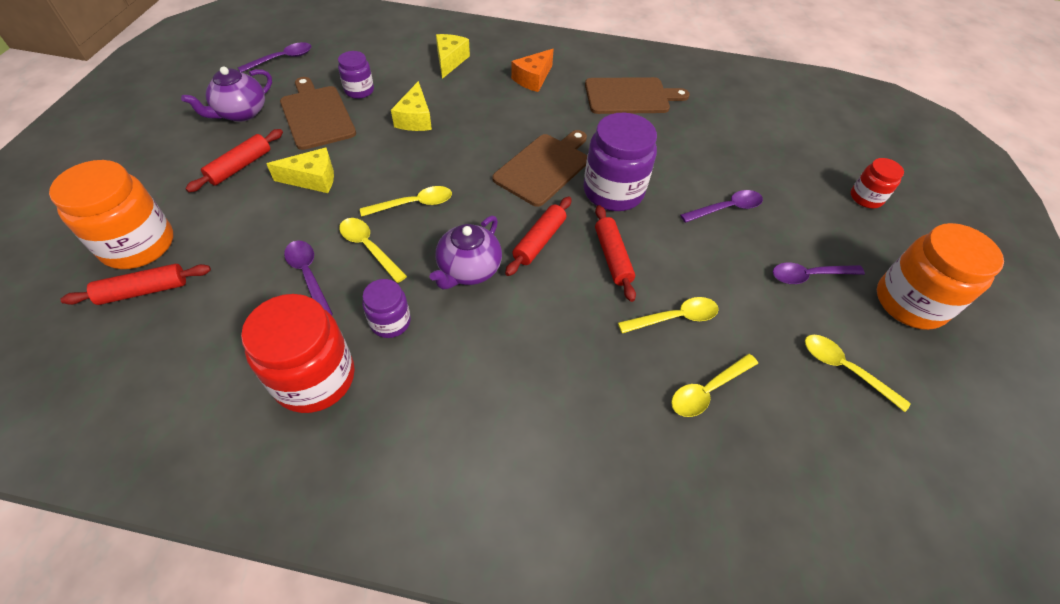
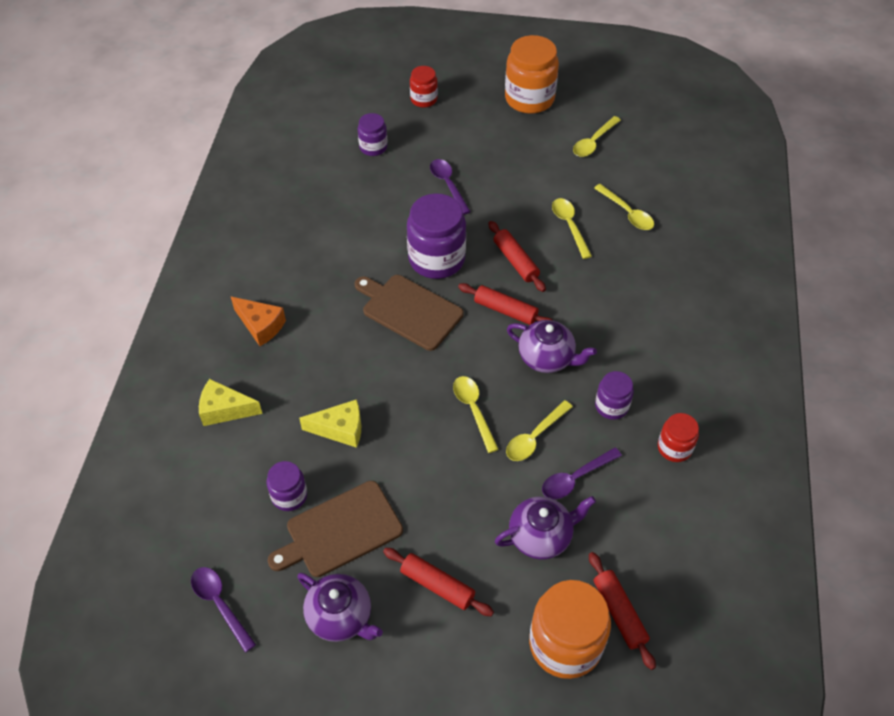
camera: 90 degrees left, 0 degrees up
red jar [241,294,355,413] -> red jar [658,413,699,462], size x0.54
yellow cheese [266,148,334,193] -> none
brown cutting board [585,77,690,114] -> none
red rolling pin [595,205,636,302] -> red rolling pin turned 75 degrees clockwise [488,221,546,292]
purple spoon [773,263,865,284] -> none
none -> purple jar [358,113,388,156]
none -> purple teapot [495,496,596,560]

